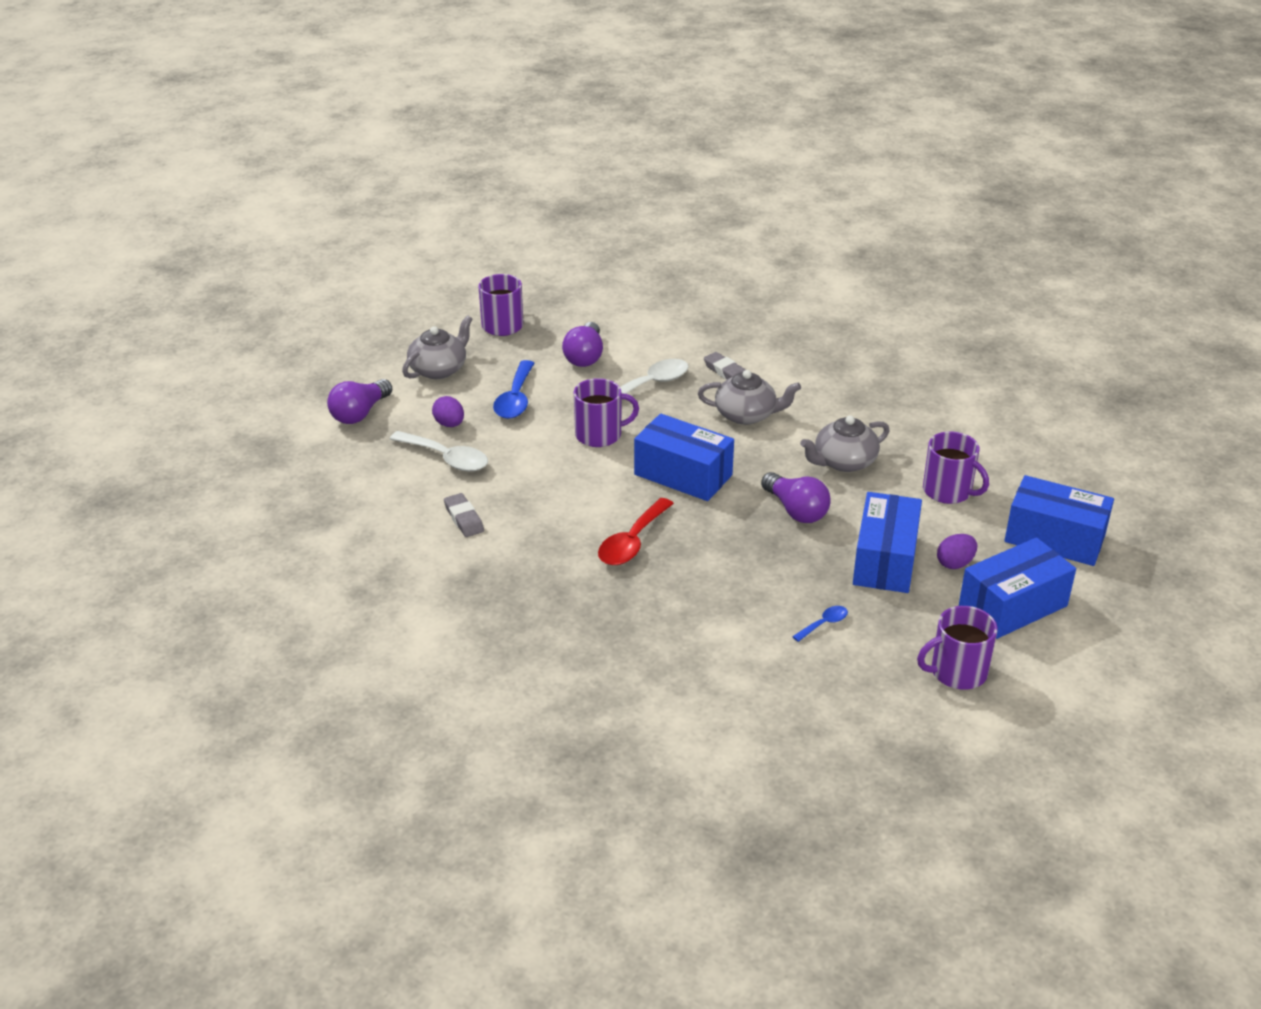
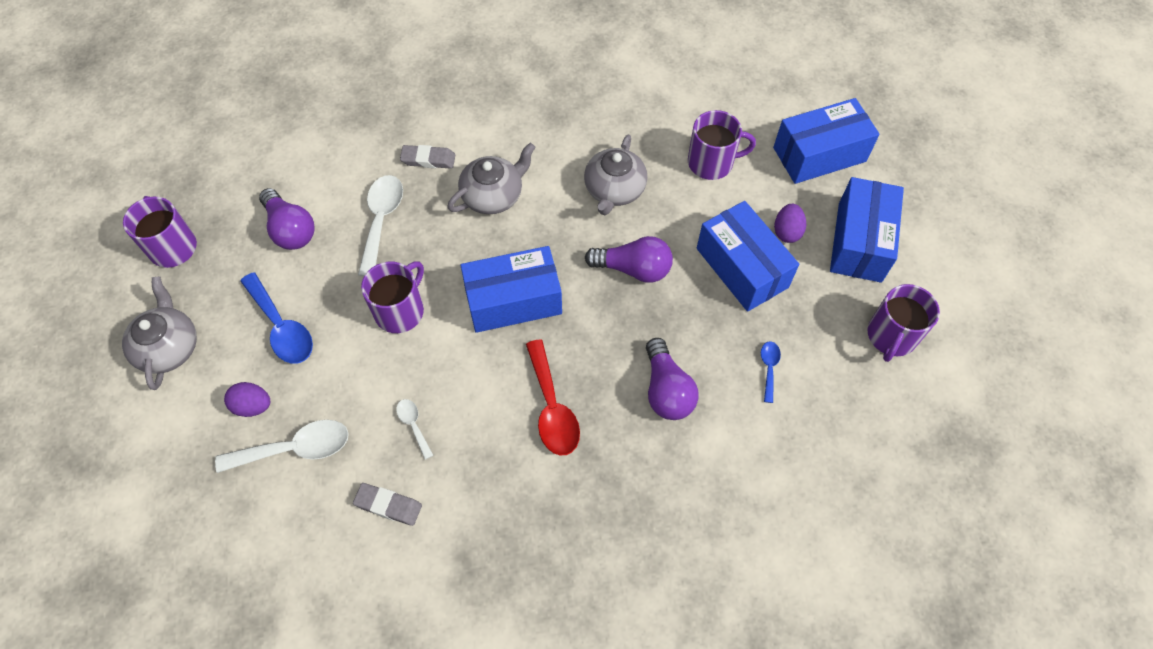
camera: 45 degrees left, 25 degrees up
purple light bulb [327,379,393,424] -> purple light bulb moved to [646,338,698,420]
none -> white spoon [396,399,433,459]

